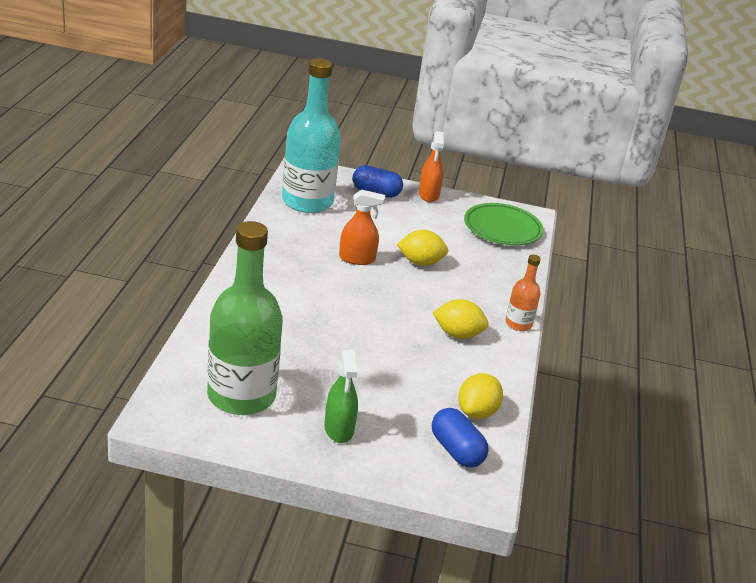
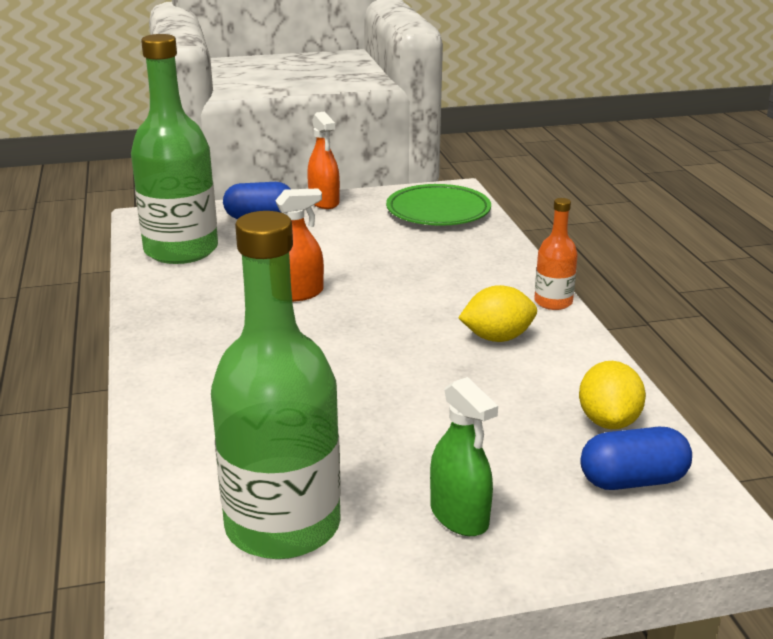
camera: 20 degrees left, 5 degrees down
turquoise bottle [282,58,341,213] -> green bottle [131,34,218,264]
yellow lemon [397,230,448,266] -> none
blue capsule [432,408,489,468] -> blue capsule turned 45 degrees counterclockwise [580,427,692,490]

